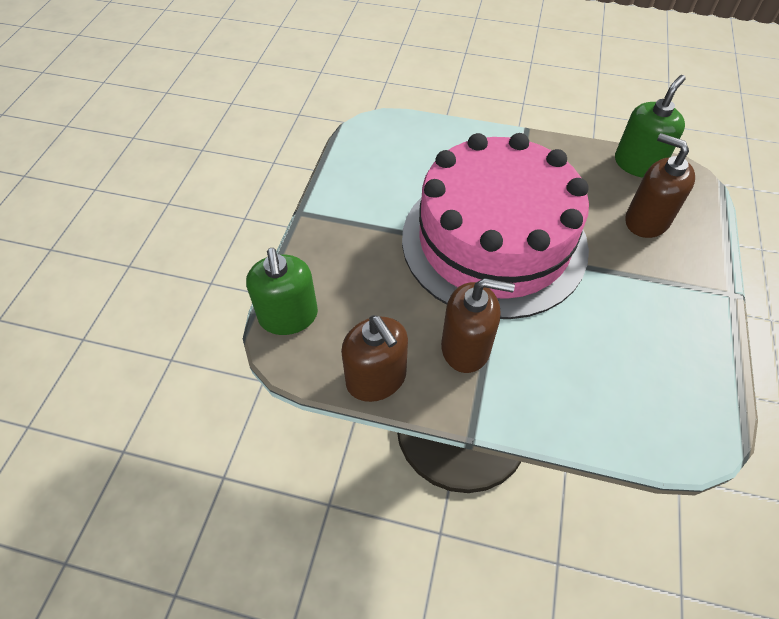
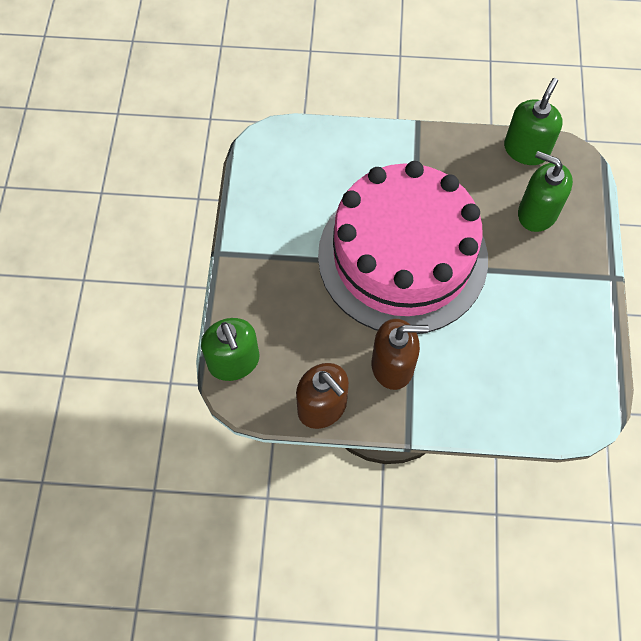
camera: 10 degrees left, 10 degrees up
brown soap dispenser [625,133,695,238] -> green soap dispenser [518,151,573,232]

